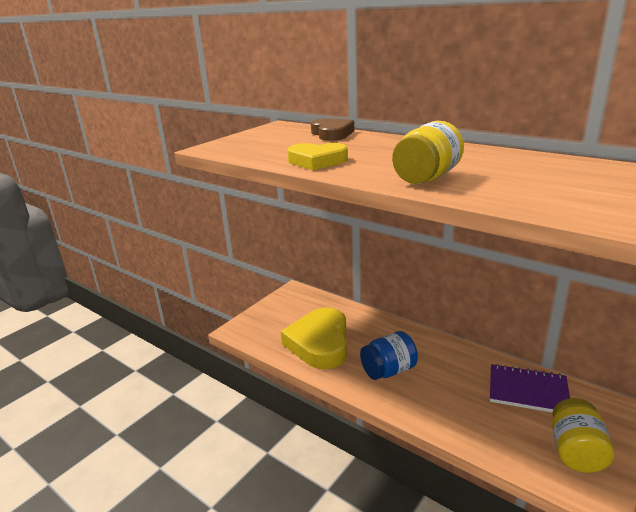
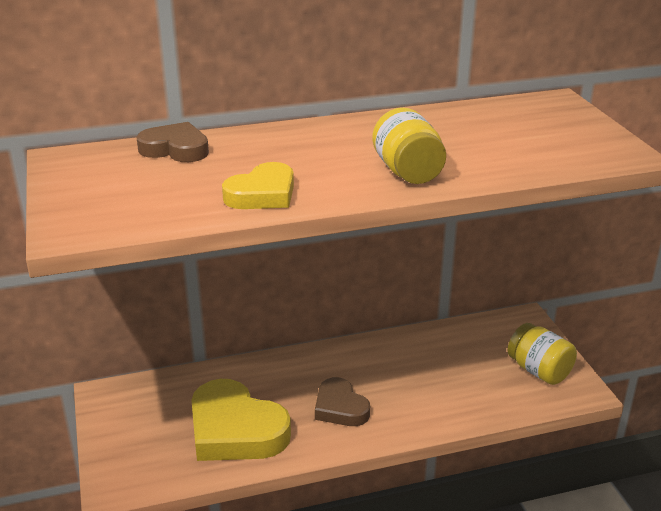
camera: 55 degrees left, 5 degrees up
blue jar [360,331,418,380] -> brown heart [315,377,370,426]
purple notebook [490,364,570,413] -> none

